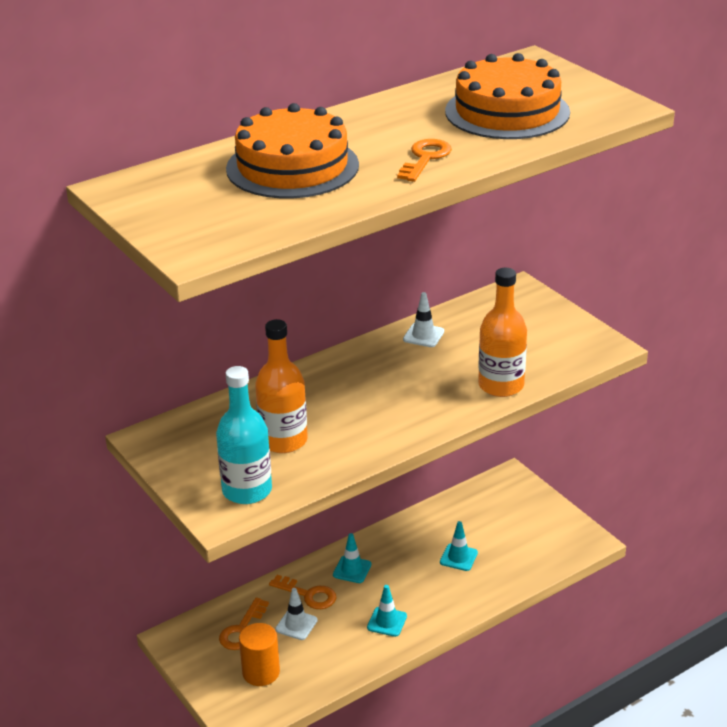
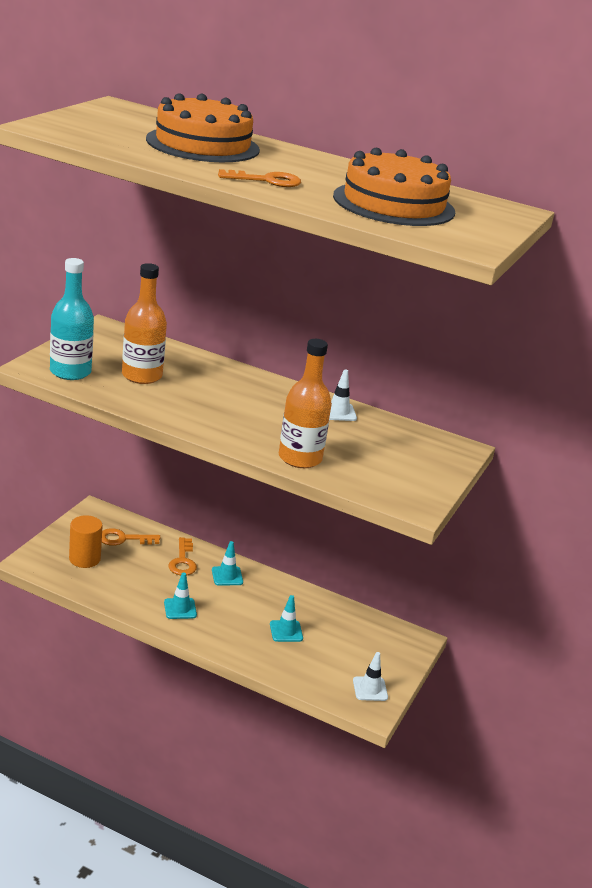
camera: 55 degrees right, 5 degrees down
white traffic cone [275,588,318,640] -> white traffic cone moved to [353,652,388,701]

